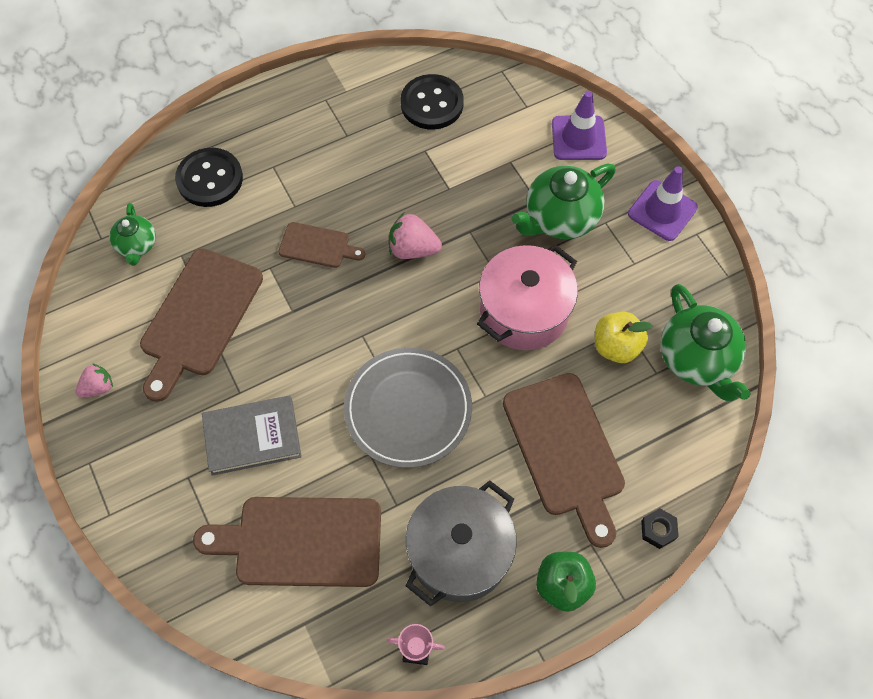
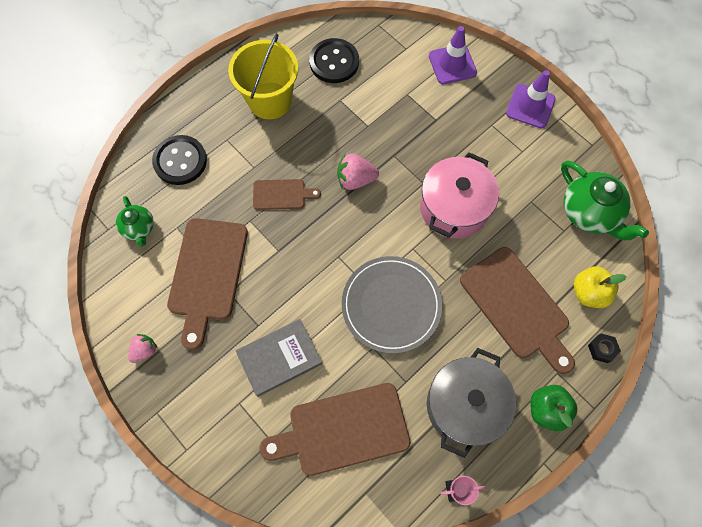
camera: 15 degrees left, 5 degrees up
green teapot [511,163,616,239] -> none
yellow apple [595,312,653,363] -> yellow apple moved to [574,266,627,308]
none -> yellow bucket [228,33,298,119]

